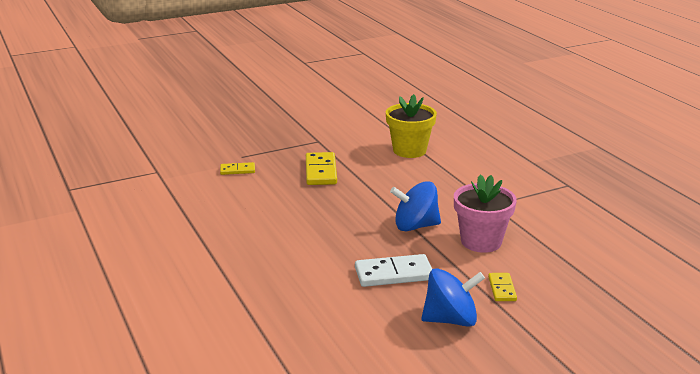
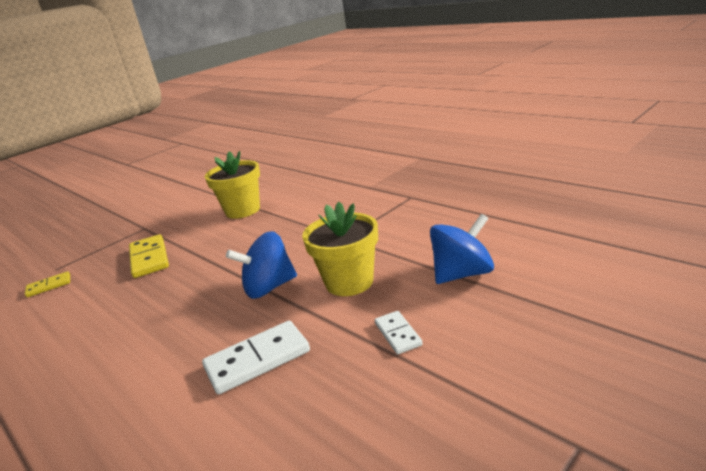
camera: 15 degrees left, 0 degrees up
blue spinning top [421,268,485,327] -> blue spinning top moved to [430,214,494,284]
pink flower pot [454,174,517,253] -> yellow flower pot [302,202,378,296]
yellow domino [488,273,517,301] -> white domino [375,311,423,354]

